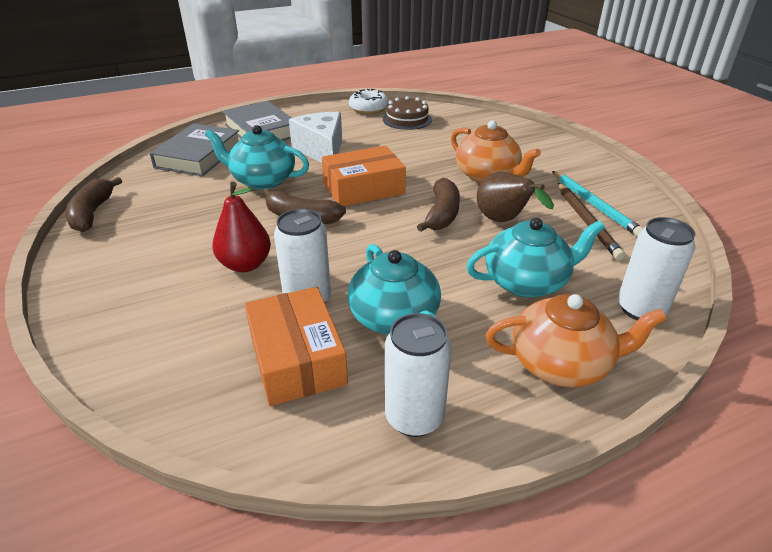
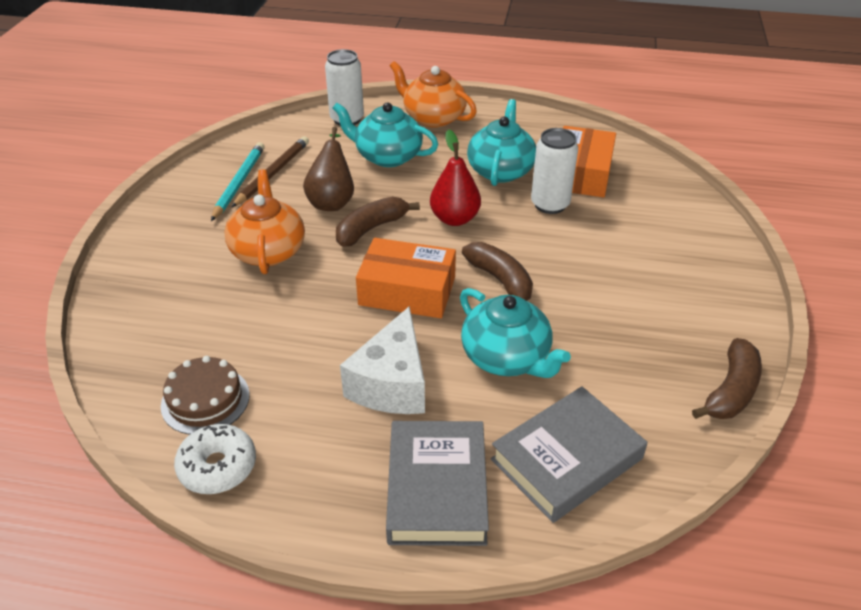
camera: 145 degrees left, 5 degrees up
red pear [212,182,271,272] -> red pear moved to [430,129,481,226]
white can [385,313,452,437] -> none

